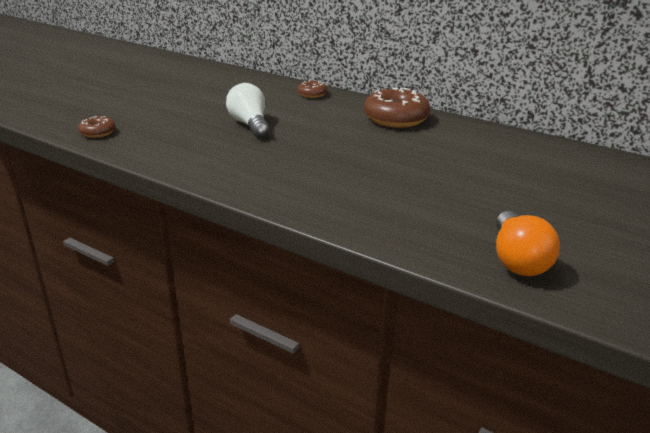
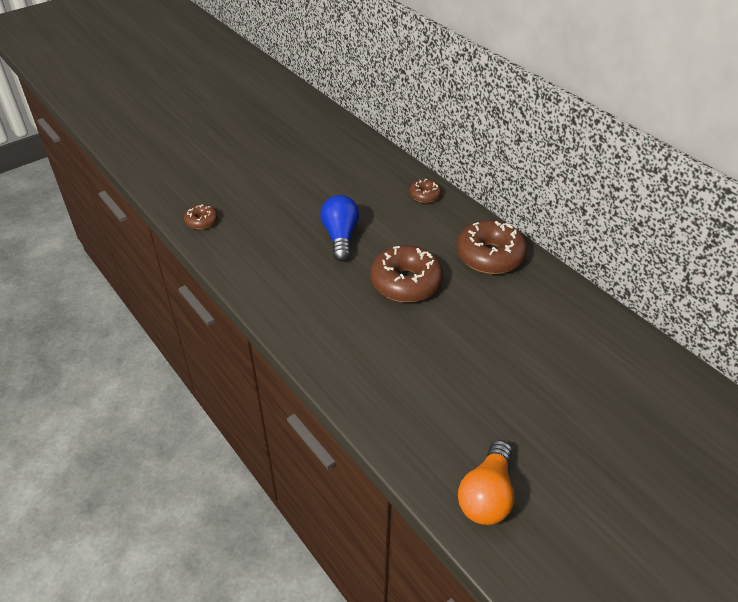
camera: 20 degrees right, 15 degrees up
white light bulb [226,83,269,138] -> blue light bulb [320,195,359,262]
none -> brown donut [370,245,443,302]

